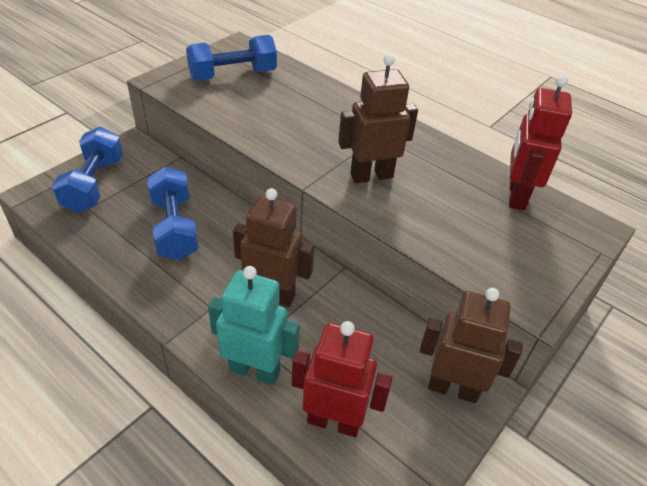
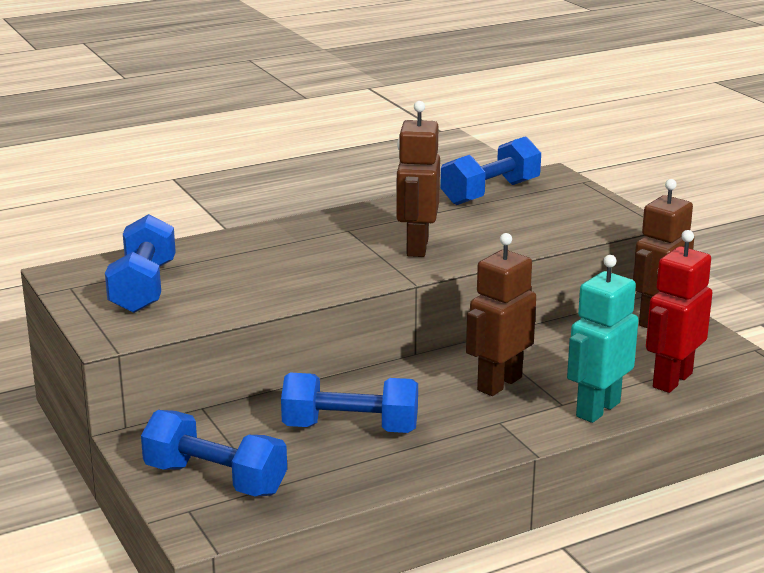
camera: 65 degrees left, 20 degrees down
red robot [509,75,572,210] -> blue dumbbell [440,136,541,205]

